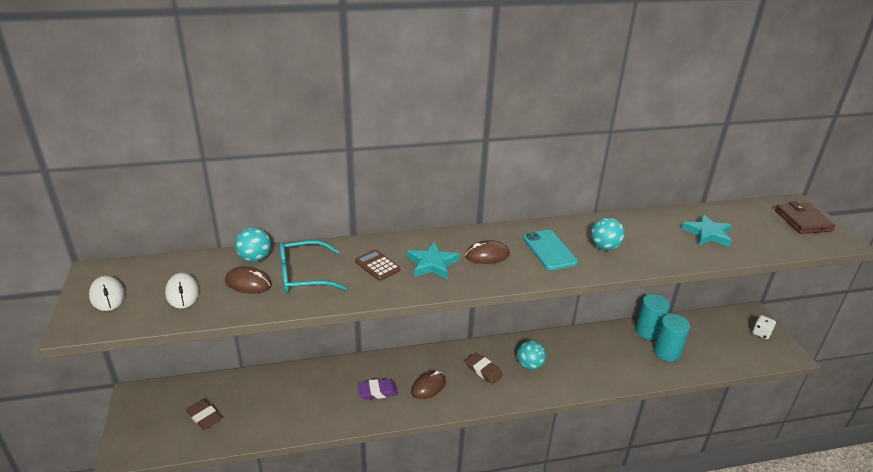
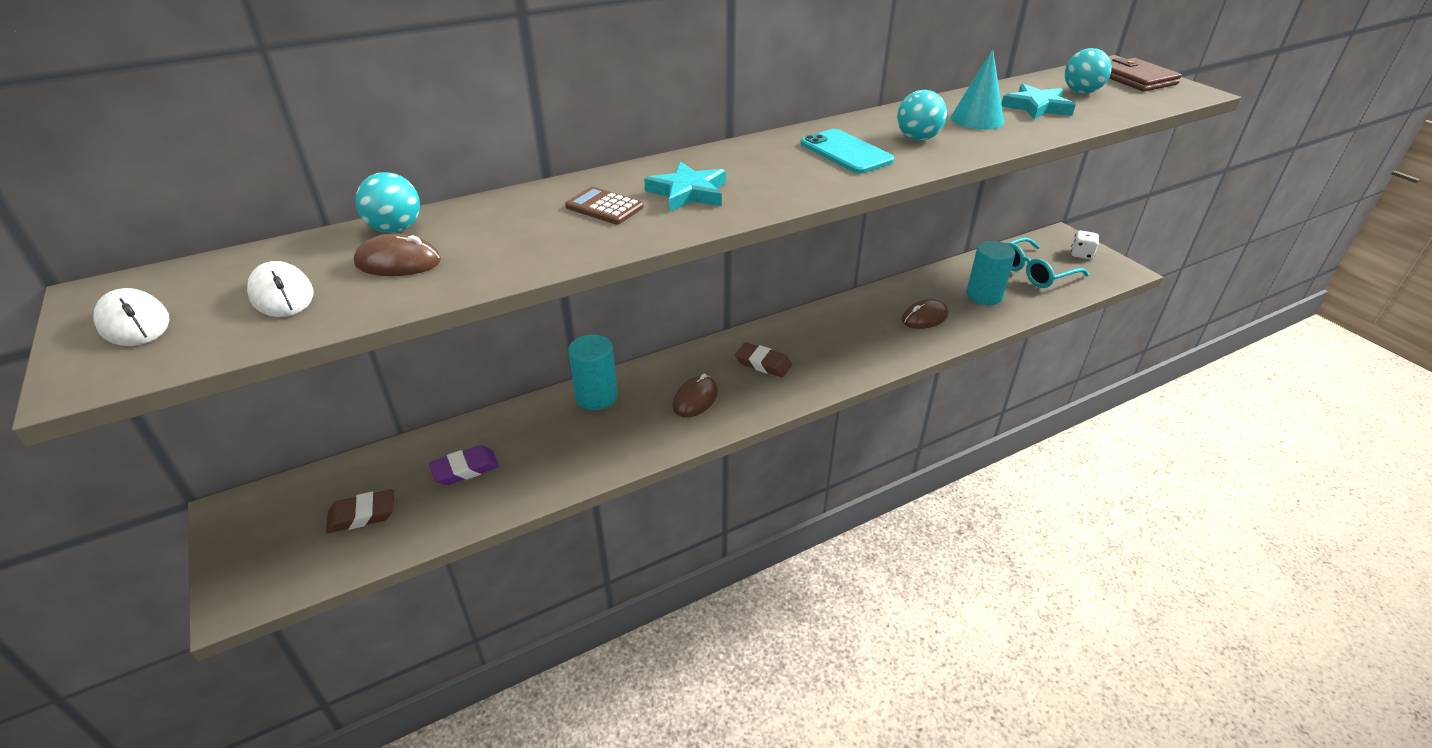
camera: 15 degrees left, 5 degrees up
brown eraser [186,399,222,430] -> brown eraser turned 45 degrees counterclockwise [326,489,394,533]
turquoise glasses [280,240,347,293] -> turquoise glasses moved to [1006,237,1089,288]
purple eraser [358,379,398,400] -> purple eraser moved to [429,445,499,485]
brown mouse [465,240,510,264] -> brown mouse moved to [902,299,948,329]
turquoise ball [517,340,546,370] -> turquoise ball moved to [1065,48,1112,94]
turquoise cylinder [635,294,670,340] -> turquoise cylinder moved to [568,335,618,410]
none -> turquoise cone [951,49,1004,130]

